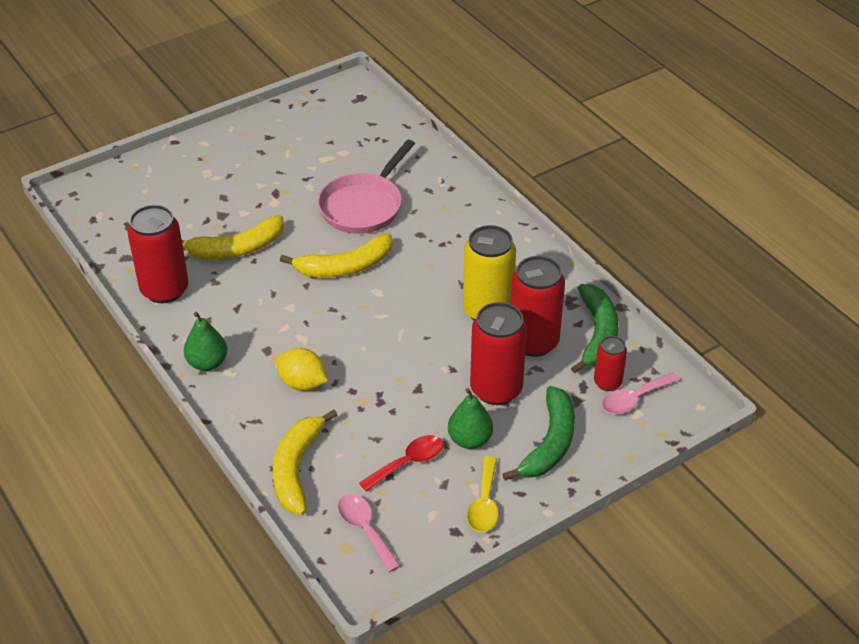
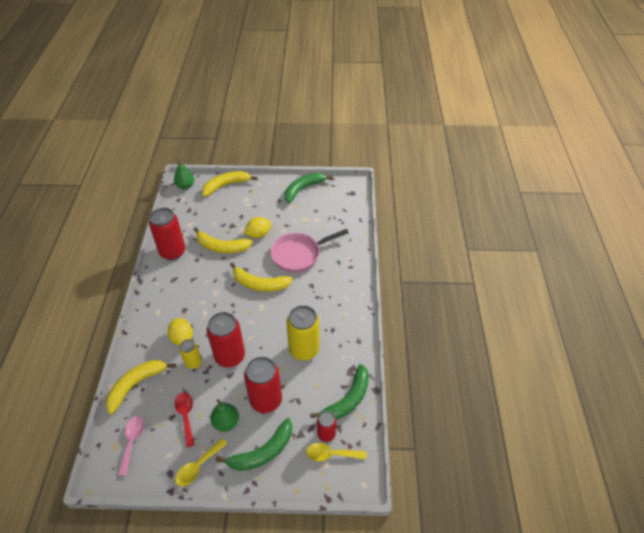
camera: 35 degrees right, 5 degrees up
green pear [184,312,227,371] -> green pear moved to [174,159,194,189]
red spoon [359,435,443,492] -> red spoon turned 105 degrees counterclockwise [175,392,195,448]
red can [510,256,565,357] -> red can moved to [207,312,245,367]
pink spoon [602,372,680,414] -> yellow spoon [306,443,367,461]
none -> yellow can [179,339,202,369]
none -> yellow banana [202,171,258,197]
none -> yellow lemon [244,217,271,238]
none -> green banana [285,173,333,203]

